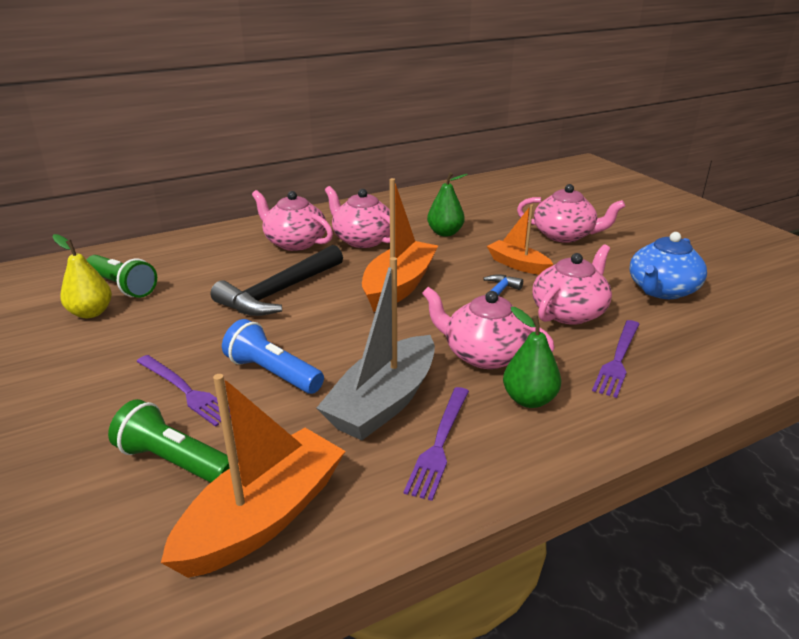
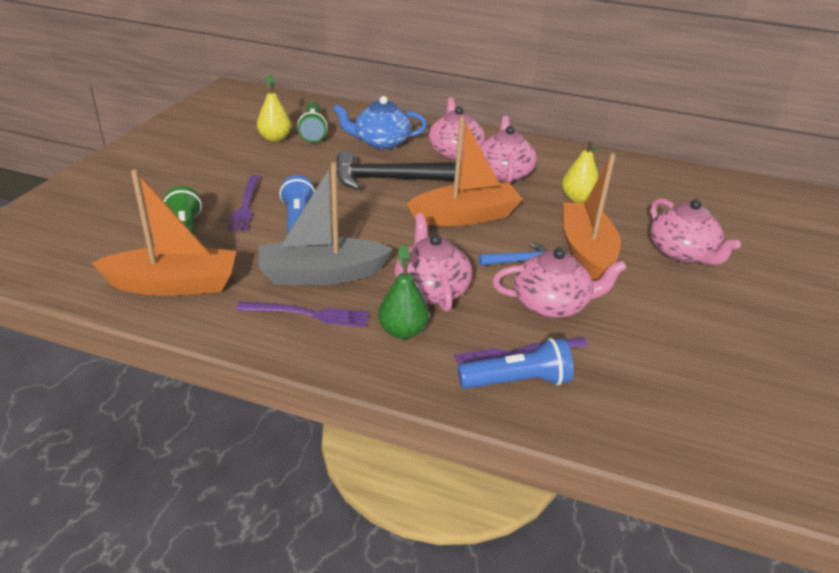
camera: 45 degrees right, 5 degrees up
purple fork [404,387,469,501] -> purple fork turned 150 degrees counterclockwise [236,301,369,327]
green pear [427,172,468,237] -> yellow pear [561,140,602,203]
orange boat [487,204,553,275] -> orange boat [563,153,621,281], size x1.66
blue teapot [630,232,707,299] -> blue teapot moved to [333,96,427,149]
none -> blue flashlight [458,338,574,389]

